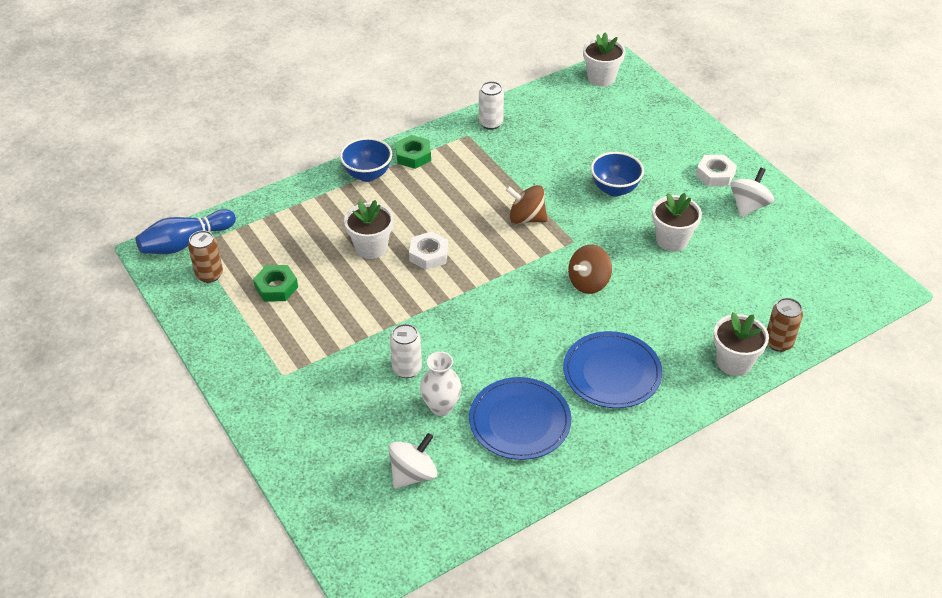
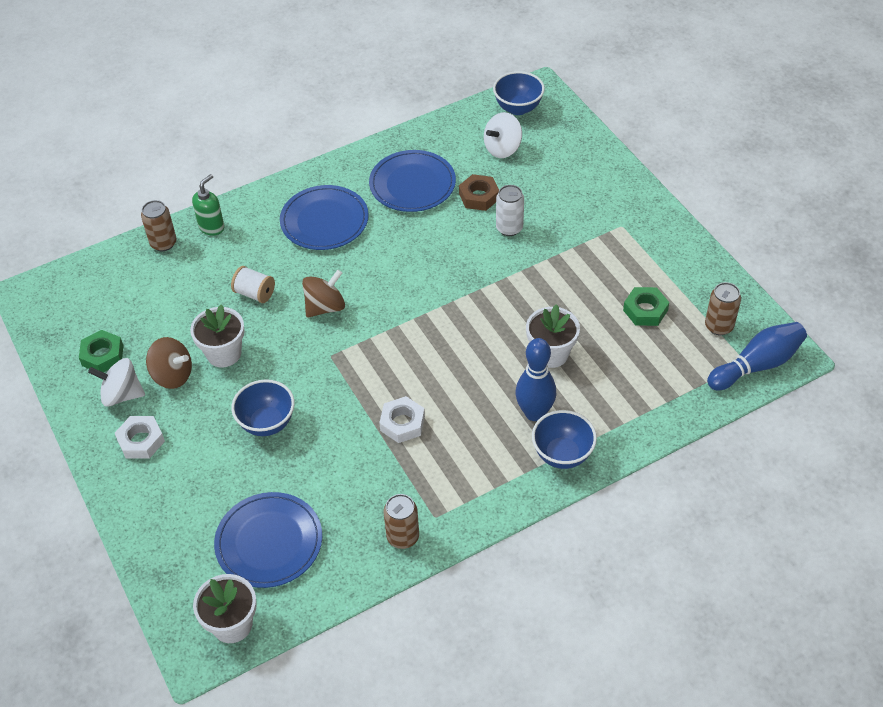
camera: 175 degrees left, 5 degrees up
green nut [395,135,431,169] -> green nut moved to [79,330,124,372]
white nut [409,231,448,270] -> white nut moved to [379,396,425,443]
white vase [420,352,462,416] -> brown nut [459,174,499,211]
white can [479,81,504,130] -> brown can [384,494,419,549]
brown spinning top [506,185,547,224] -> brown spinning top moved to [146,337,192,389]
white flower pot [713,312,769,376] -> green soap dispenser [192,174,224,236]
white spinning top [731,168,774,217] -> white spinning top turned 60 degrees clockwise [88,358,145,407]
none -> blue plate [214,492,322,588]
none -> white spool [231,266,275,303]
none -> blue bowl [493,71,545,115]
none -> blue bowling pin [515,338,556,421]

